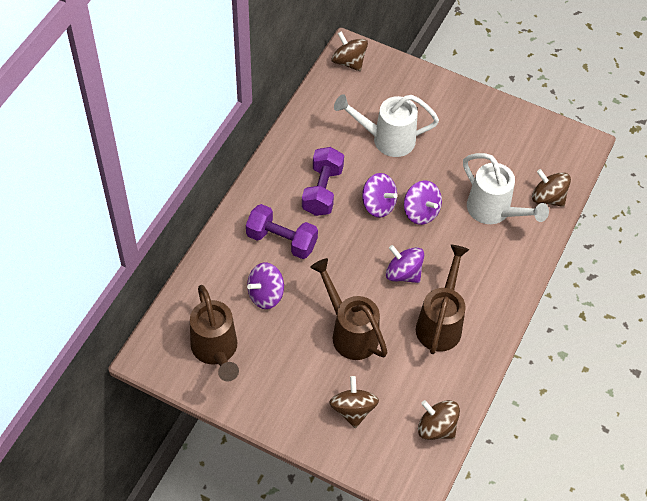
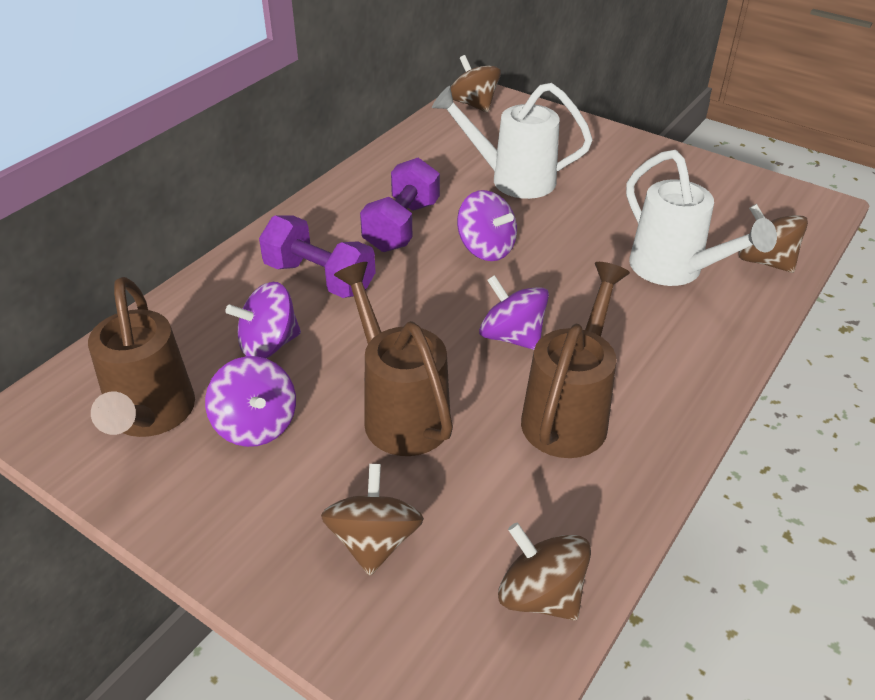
camera: 10 degrees right, 15 degrees down
purple spinning top [404,180,442,225] -> purple spinning top moved to [205,356,296,447]

